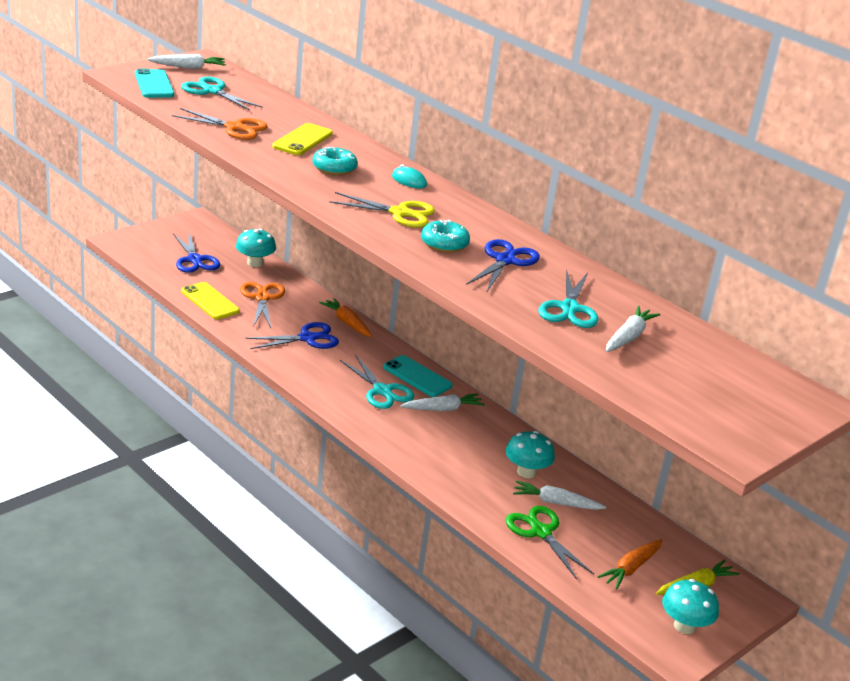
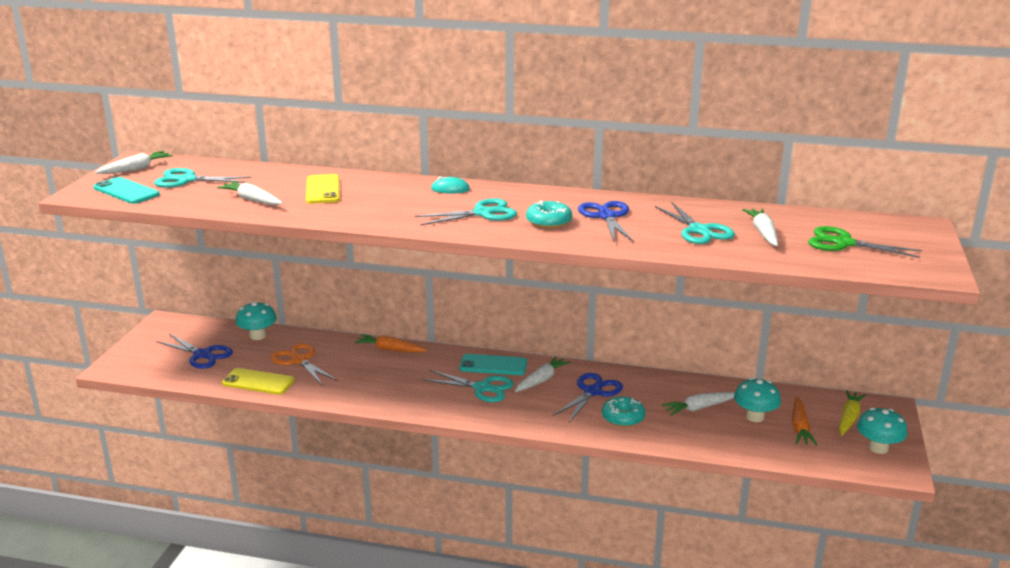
camera: 30 degrees left, 5 degrees down
orange scissors [172,108,267,140] -> white carrot [217,181,283,205]
blue scissors [245,322,339,349] -> blue scissors moved to [553,373,623,422]
turquoise donut [312,147,358,175] -> turquoise donut moved to [602,396,645,427]
yellow scissors [329,192,435,228] -> turquoise scissors [415,198,517,225]
turquoise mushroom [506,431,555,478] -> turquoise mushroom moved to [734,378,781,422]
green scissors [506,506,594,579] -> green scissors moved to [808,226,922,258]

